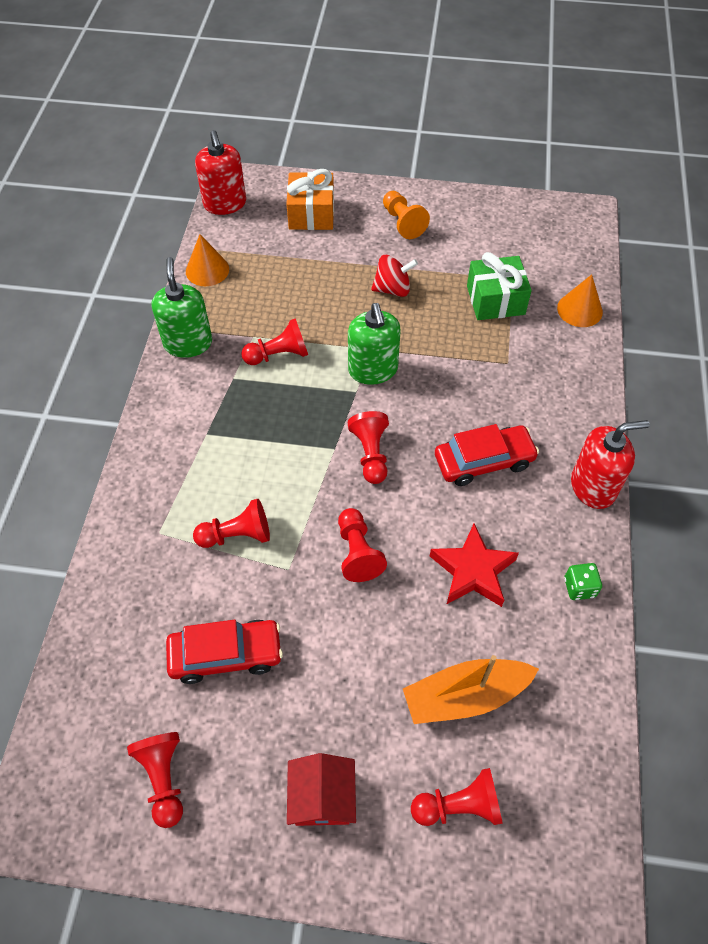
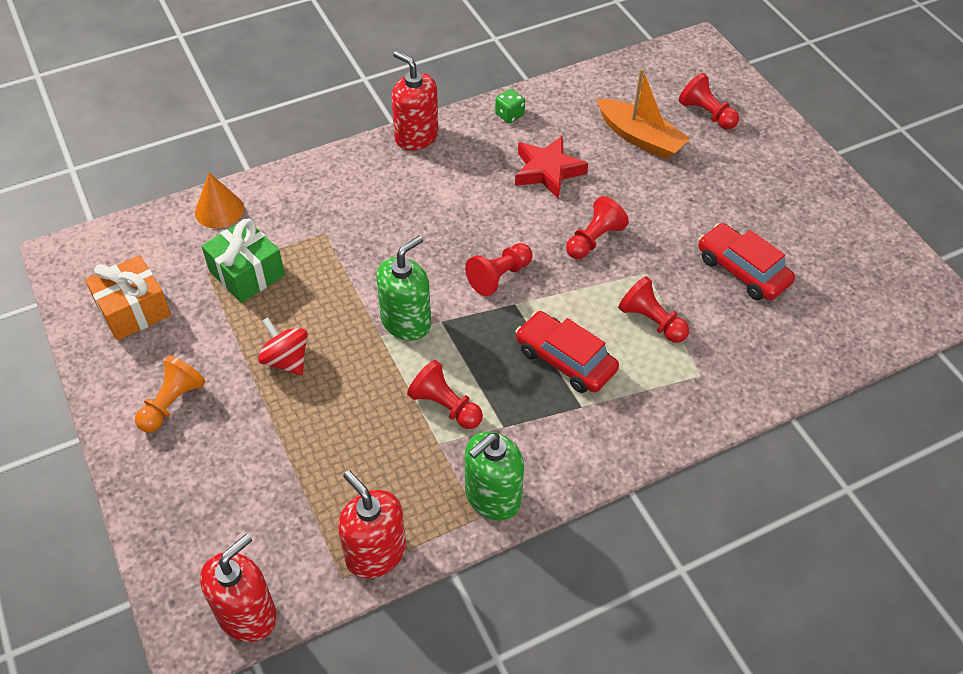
camera: 125 degrees left, 5 degrees down
red pawn [127,732,183,828] -> none
orange cone [186,234,229,286] -> red soap dispenser [338,470,406,578]
orange gift [286,169,334,230] -> orange gift moved to [85,255,171,341]
red house [287,753,356,826] -> none
red car [435,424,539,486] -> red car moved to [515,311,619,393]

